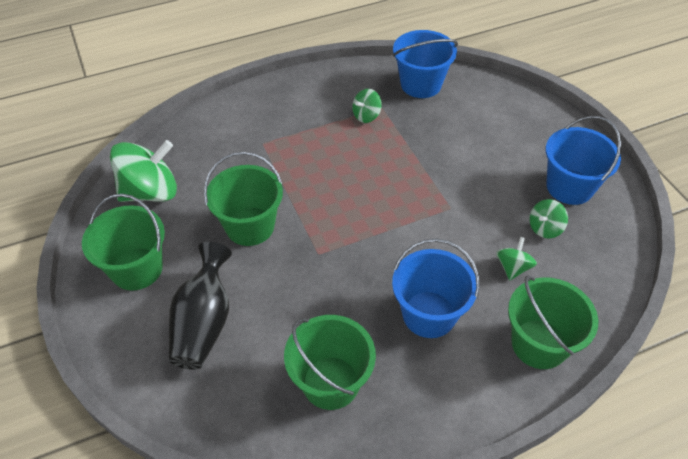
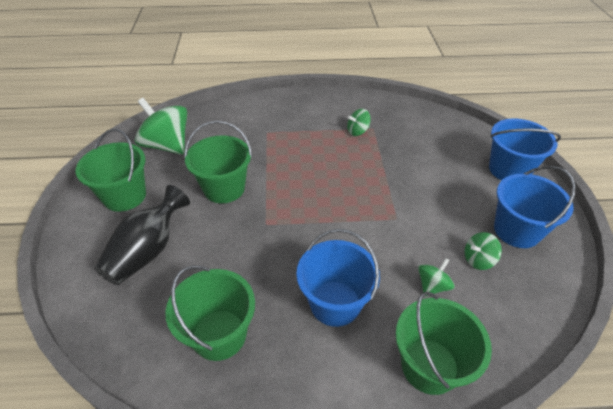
camera: 20 degrees right, 5 degrees down
green spinning top [110,140,177,202] -> green spinning top turned 135 degrees counterclockwise [135,98,187,155]
blue bucket [393,30,458,98] -> blue bucket moved to [489,119,561,180]

